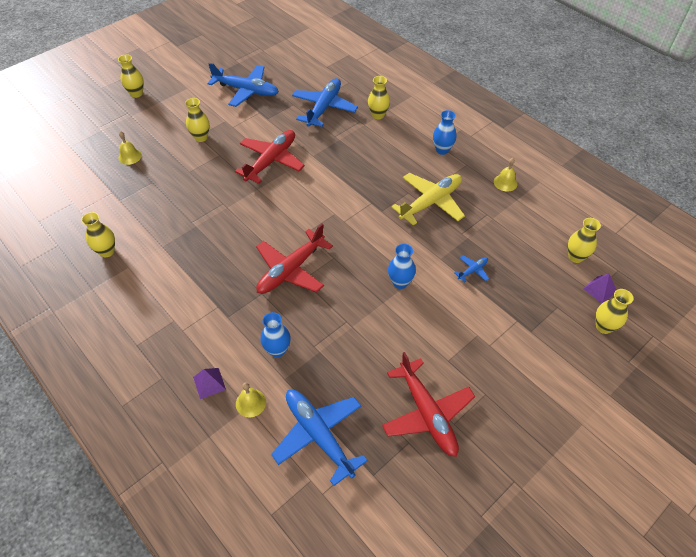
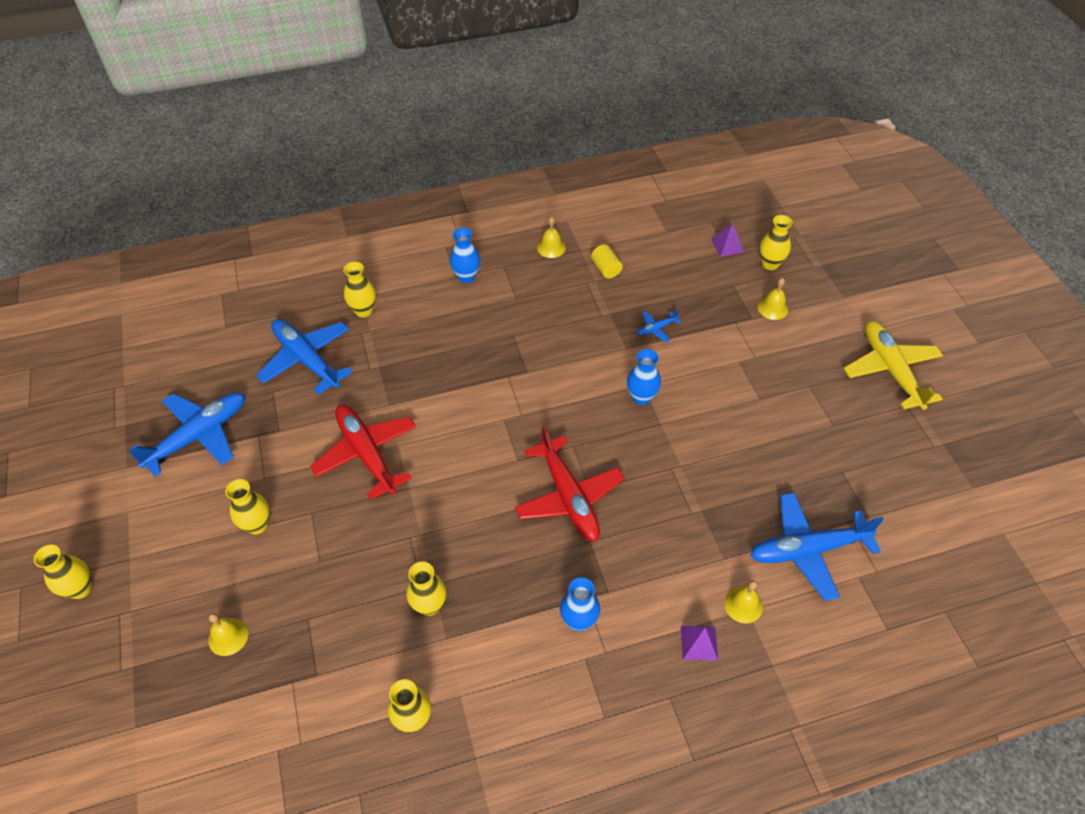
camera: 65 degrees left, 0 degrees up
blue vase [260,312,291,357] -> blue vase moved to [560,577,600,631]
red plane [382,352,475,457] -> none
yellow plane [391,173,465,226] -> yellow plane moved to [844,321,943,410]
blue plane [454,255,489,283] -> blue plane turned 105 degrees counterclockwise [637,310,681,342]
yellow vase [568,218,601,263] -> yellow vase moved to [406,561,446,616]
none -> yellow cylinder [591,244,623,278]
none -> yellow bell [758,278,788,320]

